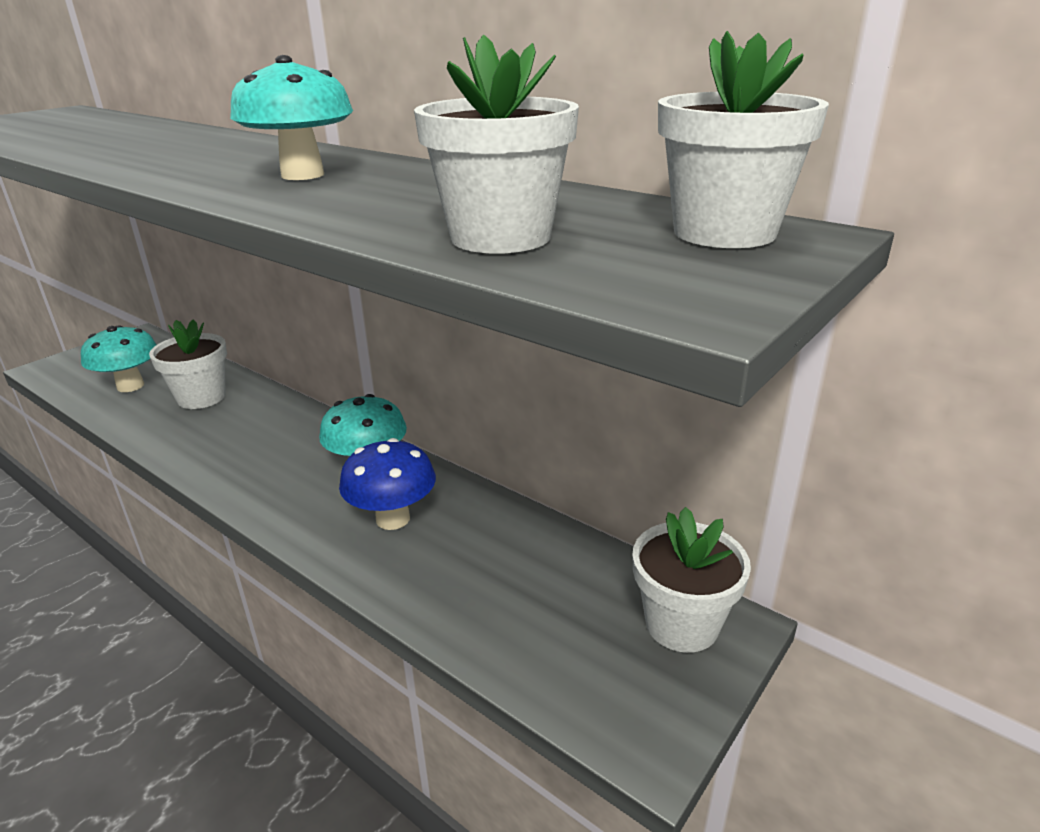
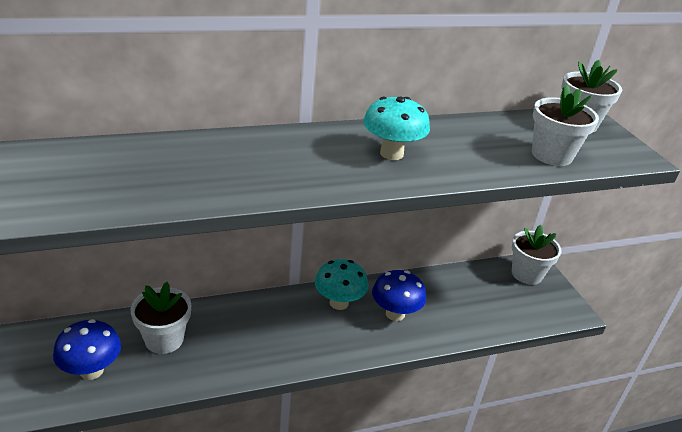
camera: 60 degrees left, 5 degrees up
turquoise mushroom [81,325,157,392] -> blue mushroom [53,319,121,380]

